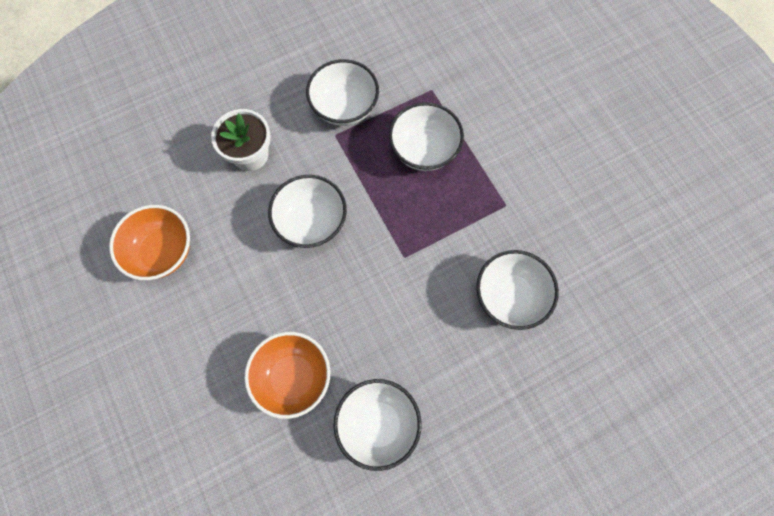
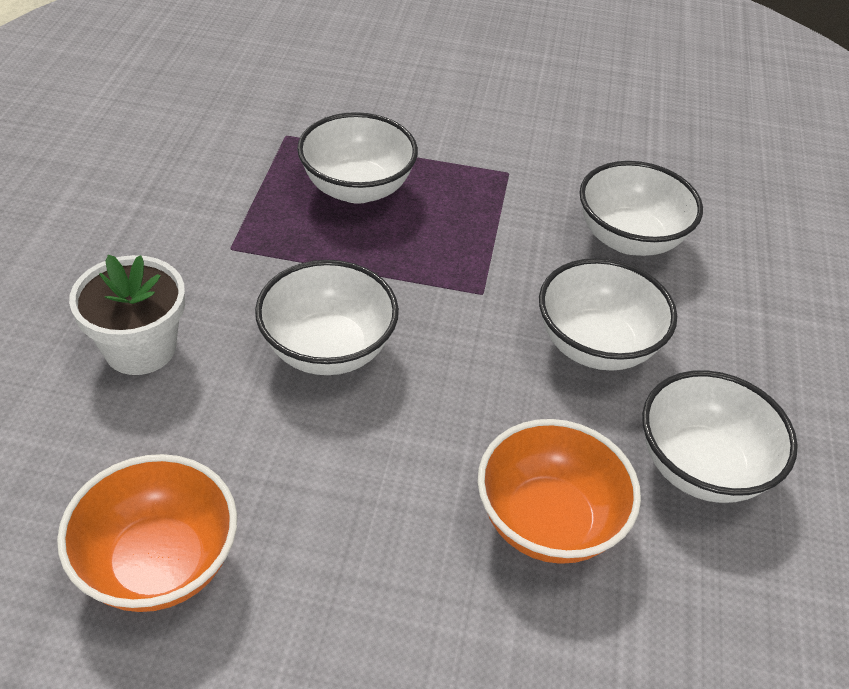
camera: 55 degrees left, 25 degrees down
white bowl [306,59,379,126] -> white bowl moved to [539,258,677,371]

